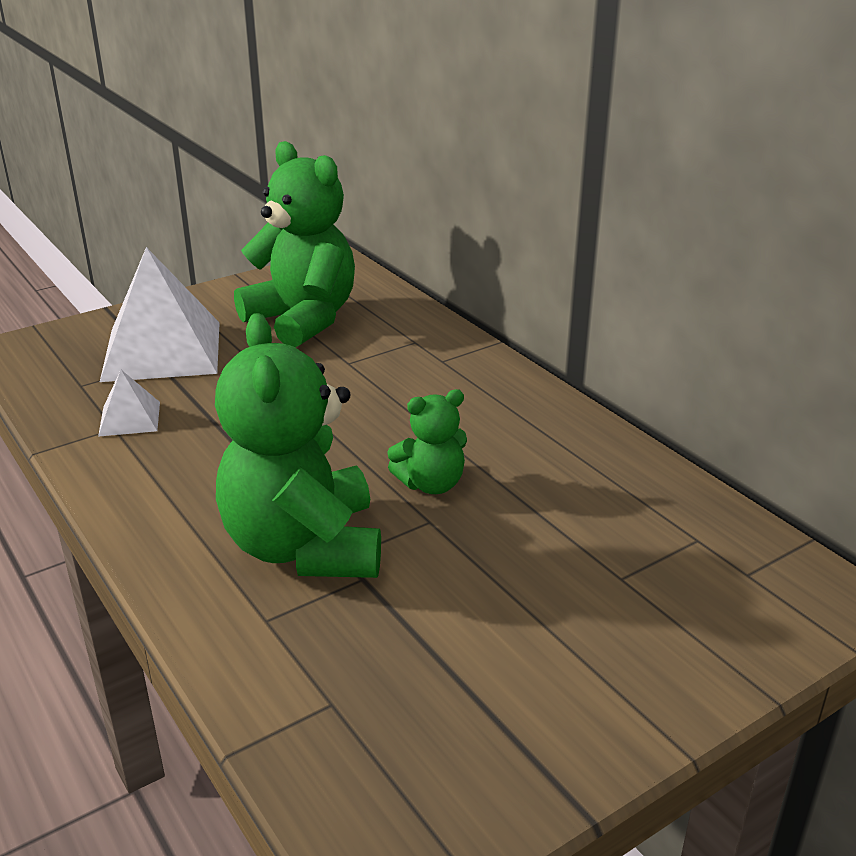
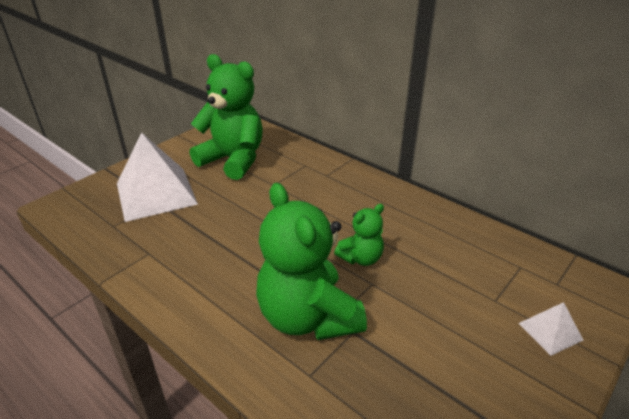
camera: 15 degrees left, 5 degrees up
white pyramid [98,370,160,437] -> white pyramid moved to [518,302,583,356]

